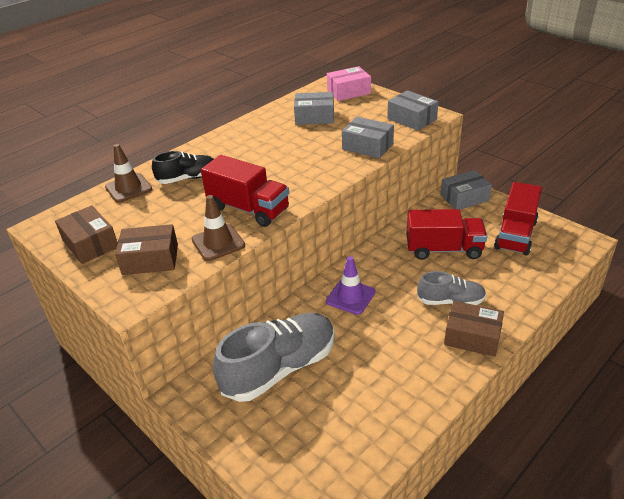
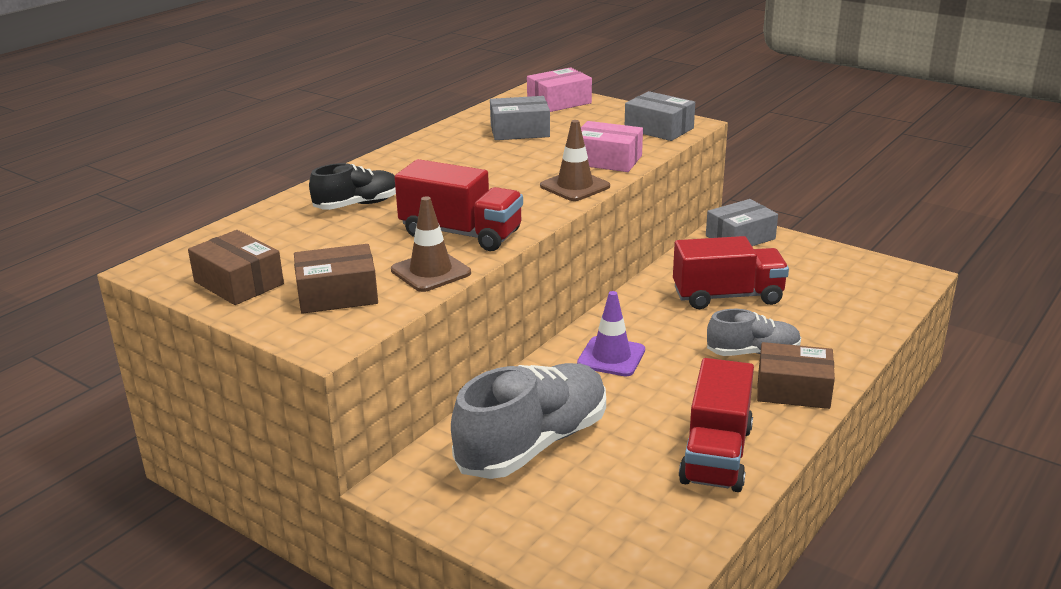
camera: 10 degrees left, 10 degrees down
brown traffic cone [105,144,152,203] -> brown traffic cone moved to [540,120,610,201]
grey box [342,117,394,158] -> pink box [581,121,643,172]
red truck [494,182,542,256] -> red truck moved to [679,358,754,492]

